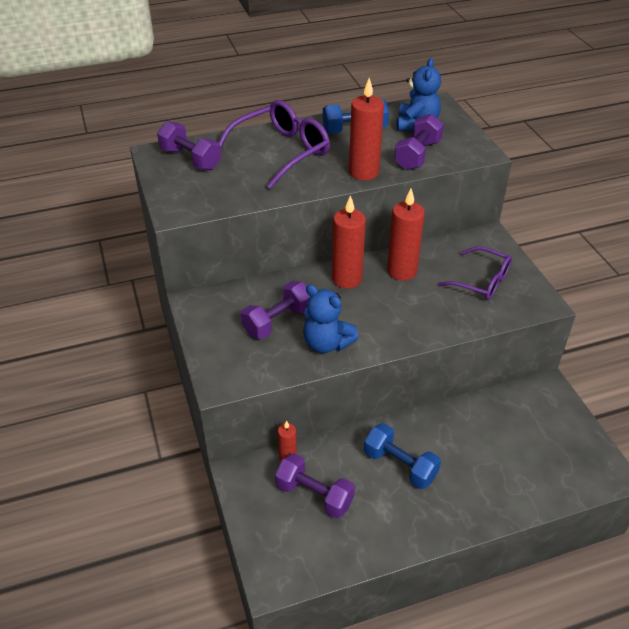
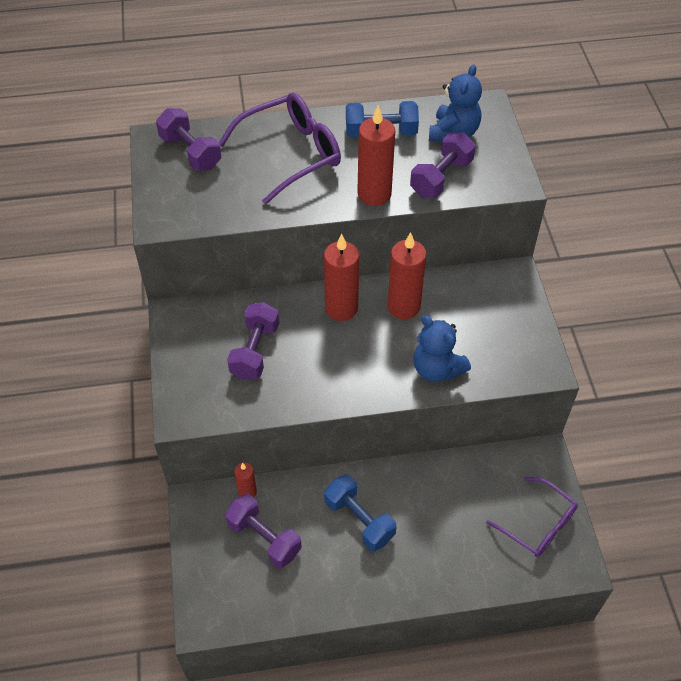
camera: 10 degrees right, 10 degrees up
purple dumbbell [241,281,310,339] -> purple dumbbell turned 45 degrees counterclockwise [227,302,280,380]
blue teddy bear [303,285,359,353] -> blue teddy bear moved to [413,315,471,382]
purple glasses [437,246,512,300] -> purple glasses moved to [486,477,578,557]

